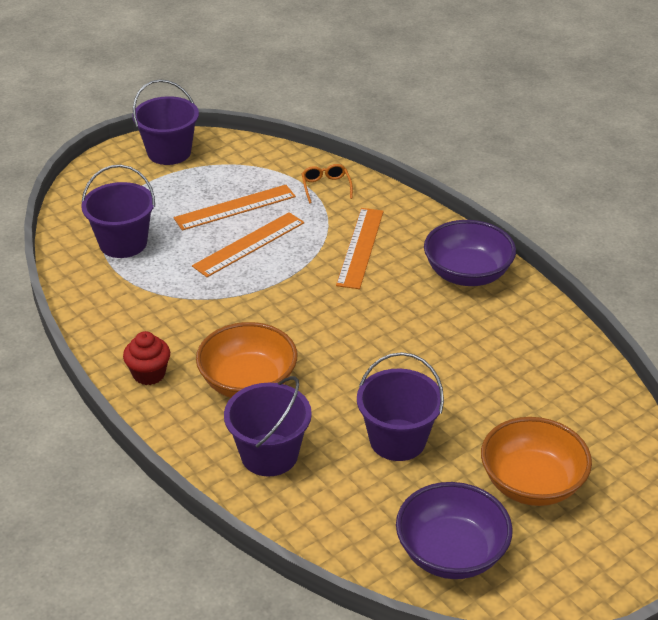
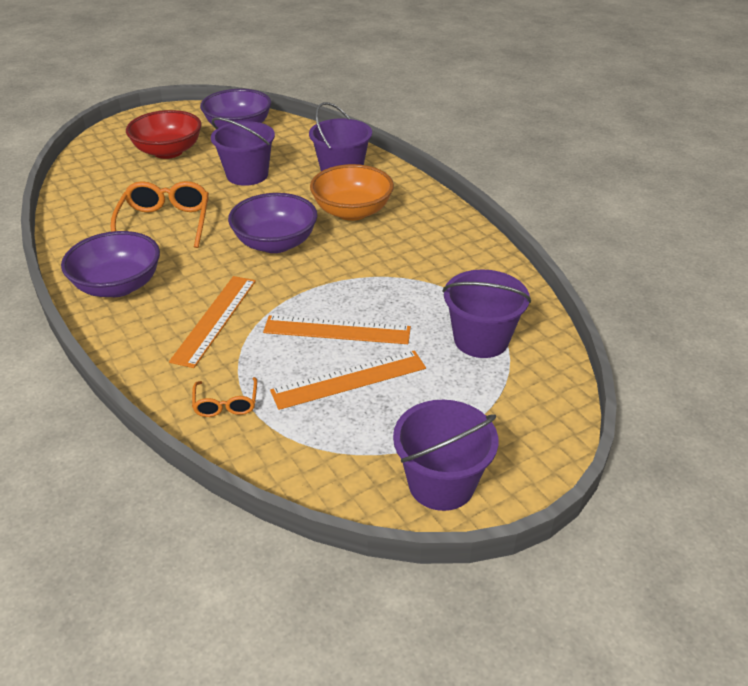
camera: 175 degrees left, 0 degrees up
red cupcake [123,331,170,385] -> none
orange ruler [192,212,304,277] -> orange ruler turned 45 degrees clockwise [263,315,411,344]
orange bowl [481,417,592,506] -> red bowl [126,110,202,159]
none -> orange glasses [111,181,209,248]
none -> purple bowl [228,193,318,253]

